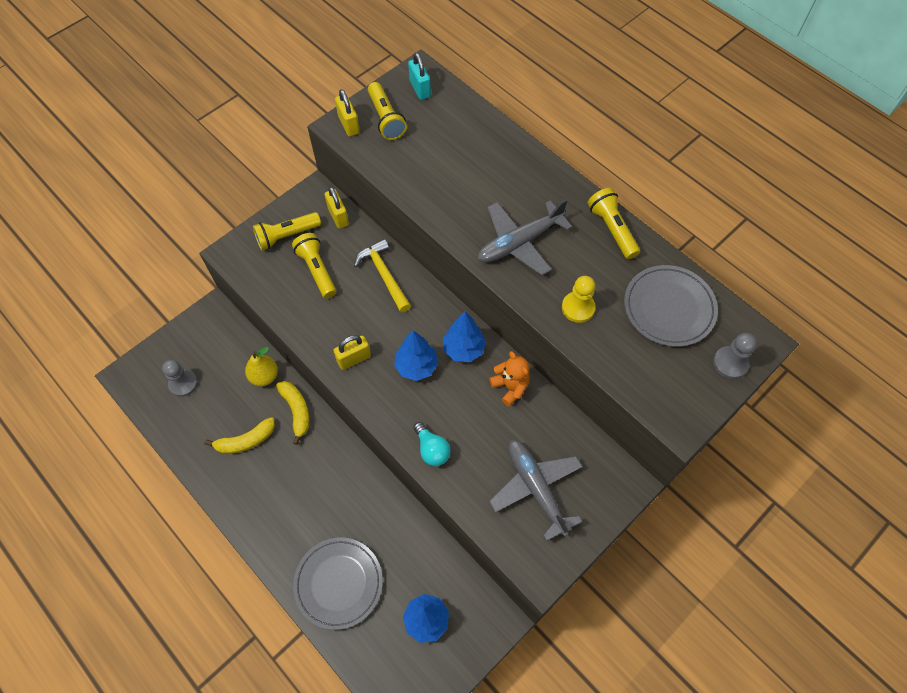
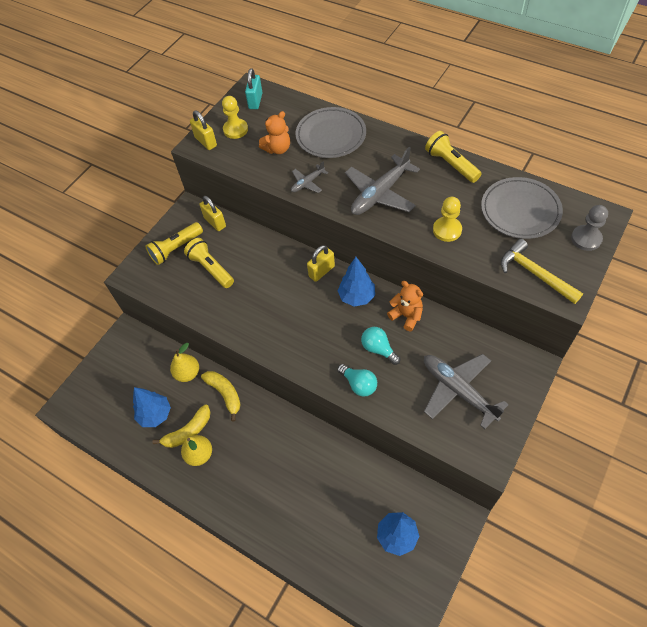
camera: 10 degrees left, 5 degrees down
grey pawn [162,360,198,397] -> none
grey plate [293,537,383,630] -> grey plate moved to [295,107,366,158]
yellow padlock [333,335,371,370] -> yellow padlock moved to [307,245,335,282]
yellow hammer [354,239,411,312] -> yellow hammer moved to [501,239,583,304]
yellow flashlight [368,82,407,140] -> yellow pawn [222,96,248,139]
blue tree [394,330,438,381] -> blue tree moved to [133,387,171,427]
turquoise padlock [408,53,431,100] -> turquoise padlock turned 45 degrees clockwise [245,68,263,109]
none -> yellow pear [181,435,212,466]
none -> orange teddy bear [259,111,290,154]
none -> grey plane [291,161,328,193]
none -> turquoise light bulb [361,327,400,365]

